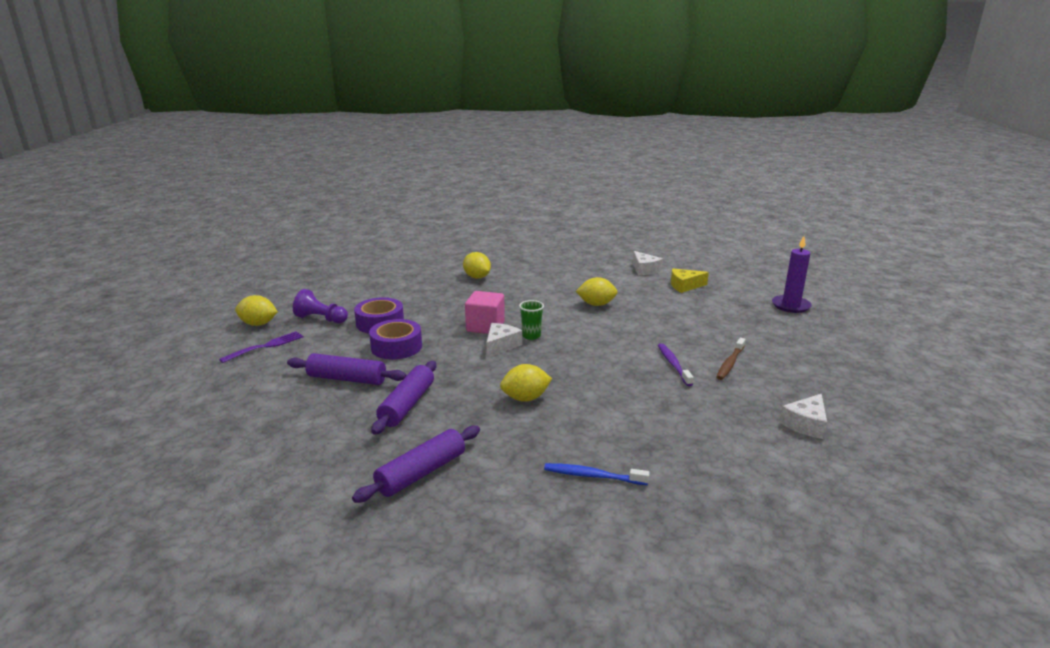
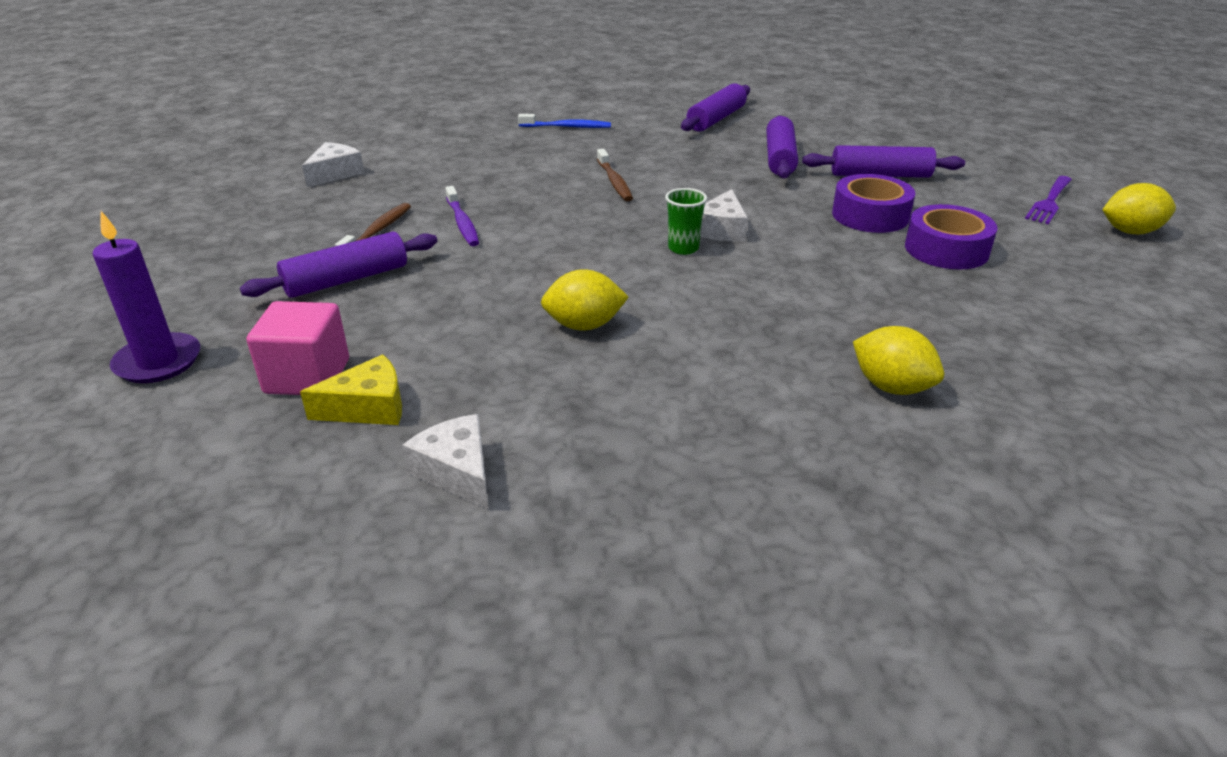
camera: 170 degrees right, 10 degrees up
purple pawn [293,289,348,323] -> none
pink cube [465,291,505,334] -> pink cube moved to [247,301,349,395]
yellow lemon [500,364,552,402] -> none
none -> purple rolling pin [240,232,437,298]
none -> brown toothbrush [597,149,633,201]

